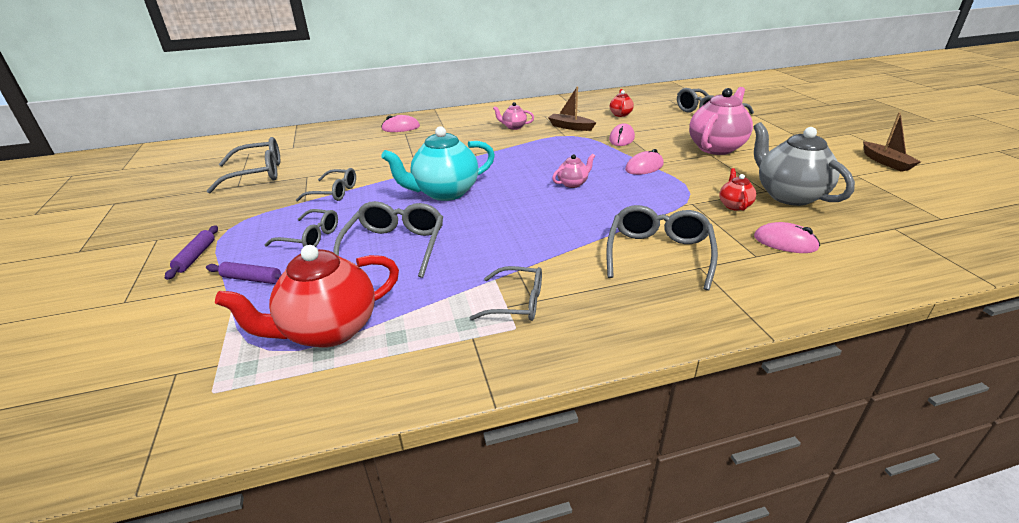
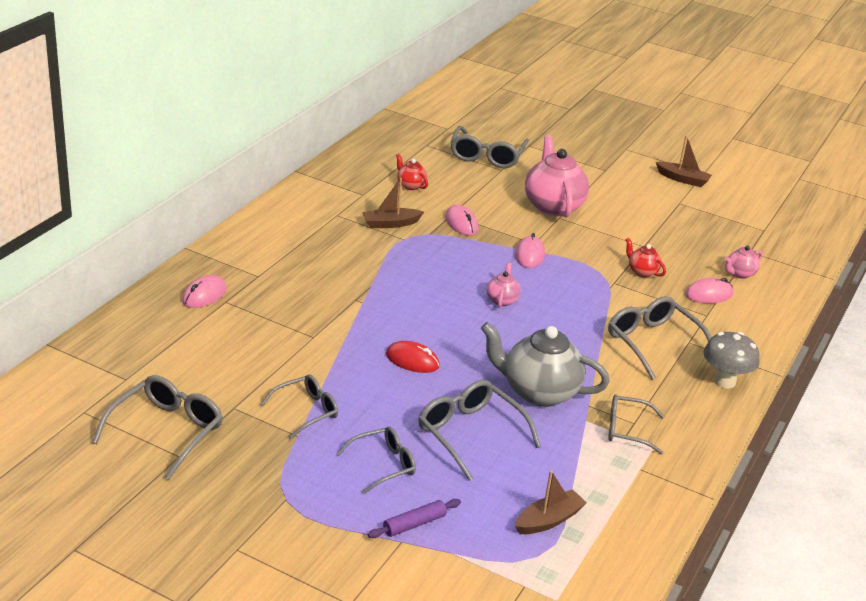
camera: 50 degrees left, 0 degrees up
purple rolling pin [165,225,218,280] -> none
red teapot [215,245,399,348] -> brown boat [515,470,587,534]
turquoise teapot [381,126,495,201] -> red mouse [386,341,440,373]
grey glasses [470,266,542,321] -> grey glasses turned 135 degrees counterclockwise [608,395,664,454]
pink teapot [493,102,534,130] -> pink teapot moved to [725,246,763,279]
grey teapot [753,122,855,206] -> grey teapot moved to [481,322,610,407]
none -> grey mushroom [703,332,759,388]

